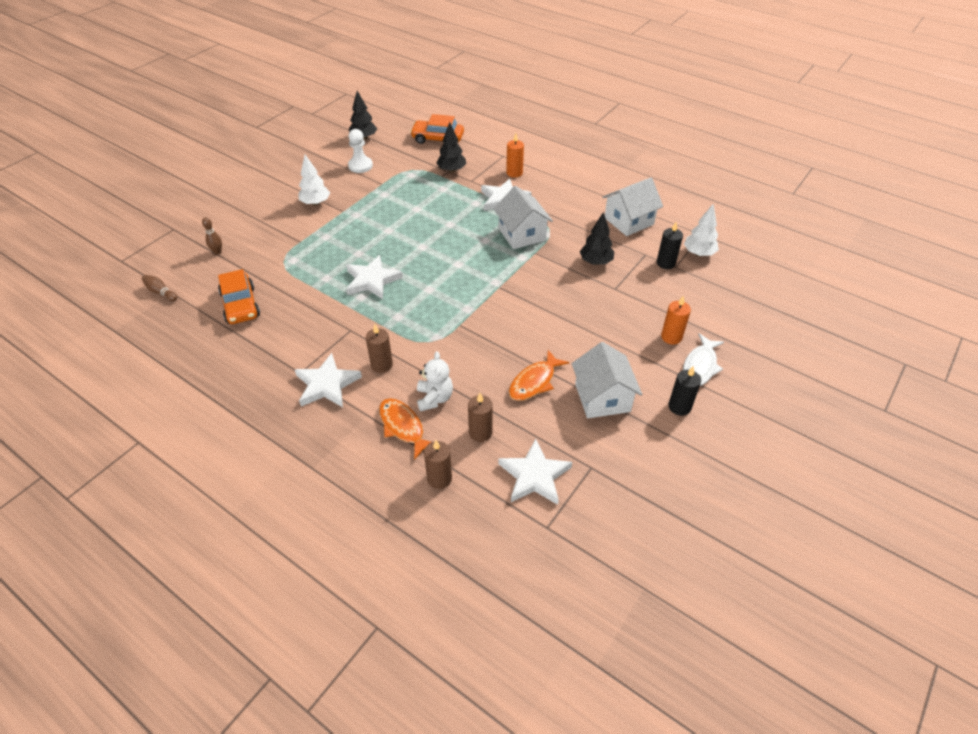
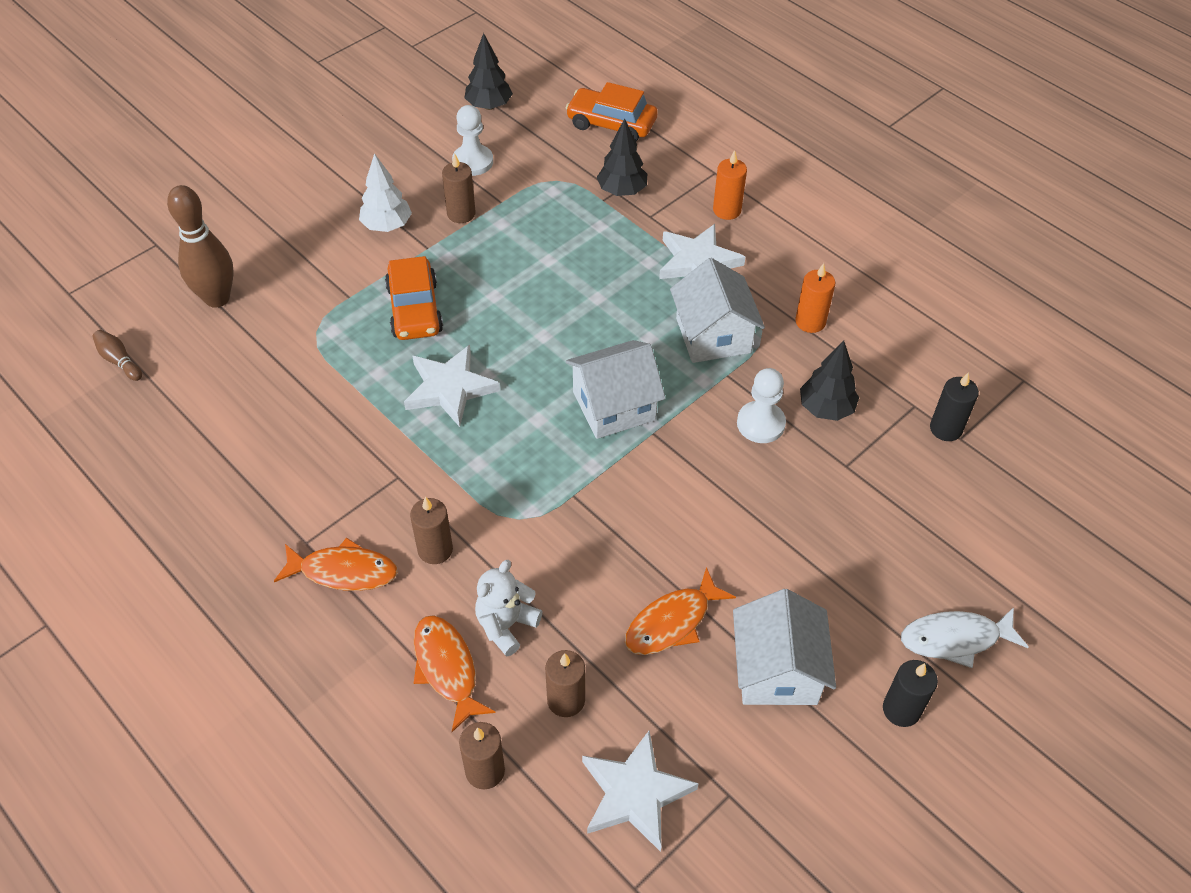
camera: 10 degrees right, 5 degrees up
brown bowling pin [202,217,222,255] -> brown bowling pin [167,185,233,308], size x2.14
orange car [218,269,260,324] -> orange car moved to [385,256,443,340]
white star [295,353,362,407] -> orange fish [274,538,398,591]
white teddy bear [417,351,453,412] -> white teddy bear turned 150 degrees counterclockwise [475,560,543,656]
white house [602,178,663,236] -> white house moved to [566,340,666,439]
orange candle [661,295,691,345] -> orange candle moved to [795,263,835,333]
white fish [683,333,724,386] -> white fish turned 45 degrees clockwise [901,607,1029,668]
white tree [684,203,719,256] -> none
none -> brown candle [442,154,476,223]
none -> white pawn [737,368,786,443]

